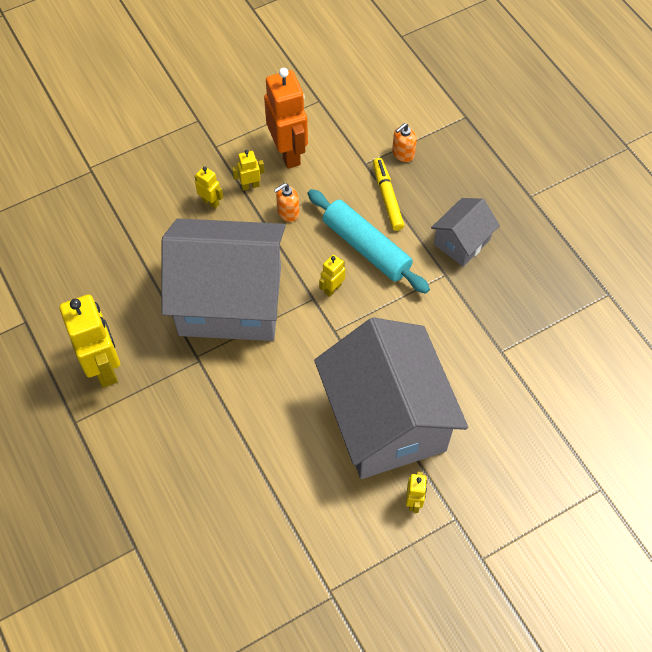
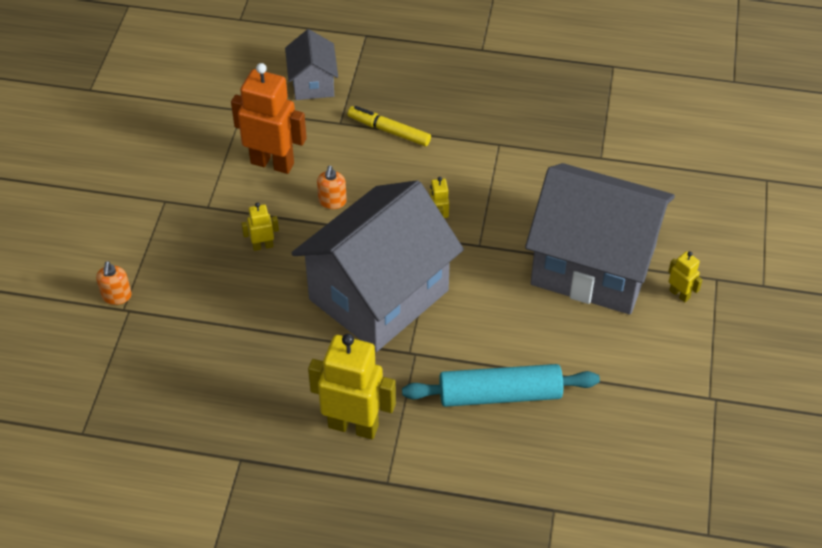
camera: 50 degrees left, 10 degrees down
yellow robot [232,150,264,191] -> none
turquoise rolling pin [308,189,430,294] -> turquoise rolling pin moved to [402,364,600,407]
orange soap dispenser [392,123,417,162] -> orange soap dispenser moved to [96,261,132,305]
grey house [431,198,500,267] -> grey house moved to [285,29,338,100]

